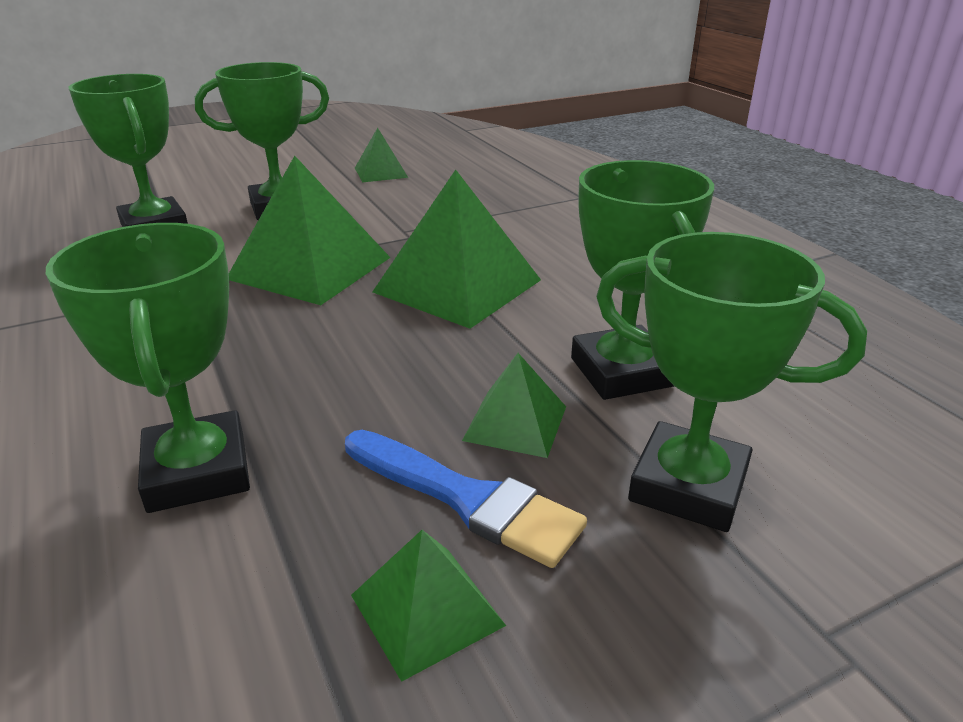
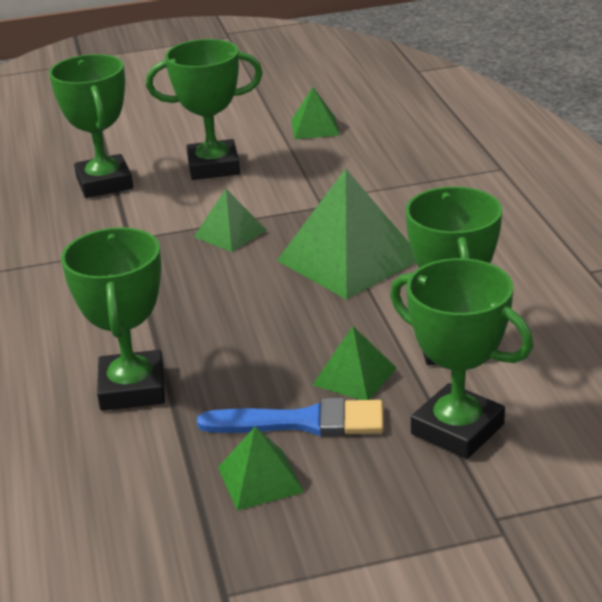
camera: 15 degrees right, 0 degrees up
green pyramid [229,156,391,305] -> green pyramid [194,189,267,252], size x0.53
blue brush [345,430,587,568] -> blue brush turned 45 degrees counterclockwise [197,398,384,437]

